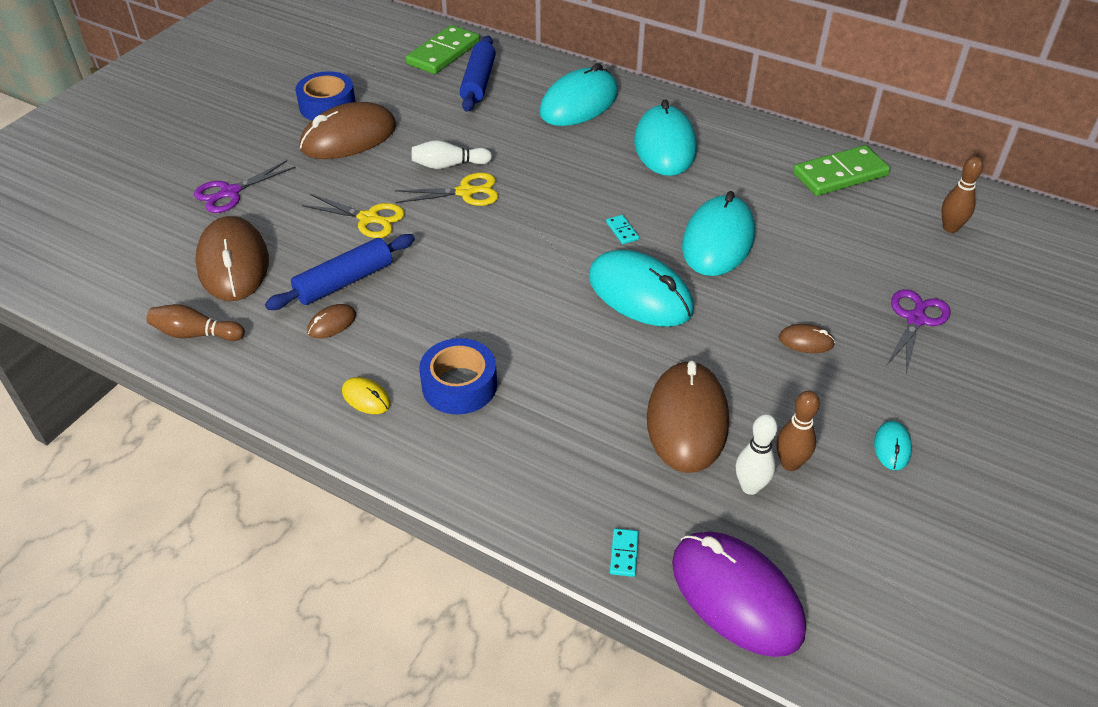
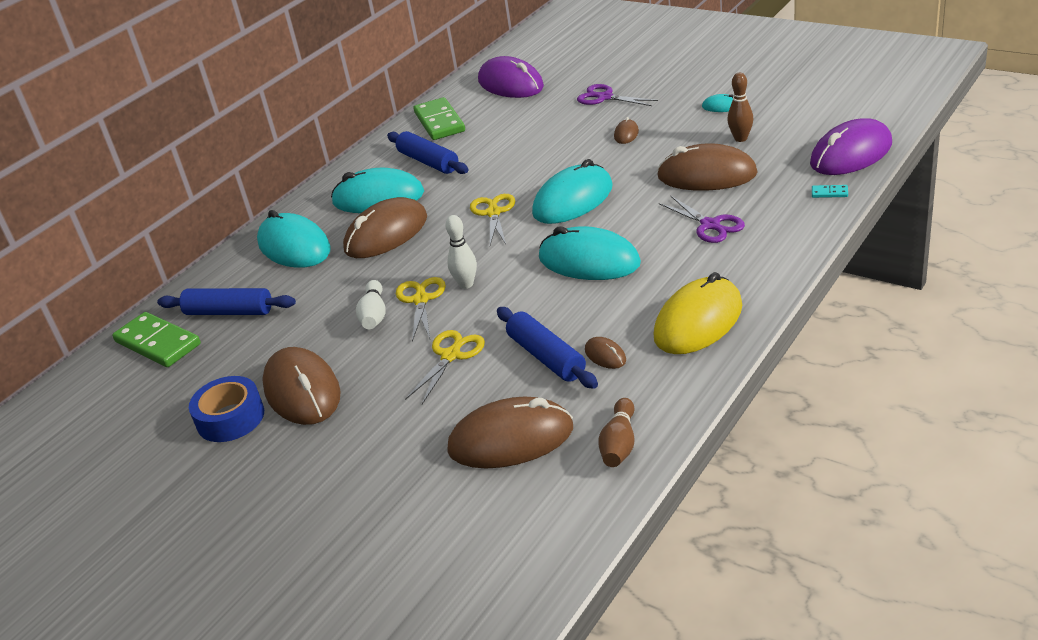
camera: 80 degrees left, 10 degrees down
purple scissors [194,160,296,213] -> purple scissors moved to [659,196,745,243]
yellow mouse [342,377,391,414] -> yellow mouse [654,272,742,354], size x2.30
blue tape [419,338,497,414] -> none
turquoise domino [606,215,639,244] -> yellow scissors [470,194,515,245]
turquoise mouse [682,191,755,276] -> turquoise mouse moved to [539,226,641,280]
white bowling pin [736,414,778,495] -> white bowling pin moved to [445,215,477,289]
brown bowling pin [942,156,983,233] -> purple mouse [478,56,544,98]
none -> brown mouse [343,197,427,258]
none -> blue rolling pin [387,131,468,174]

